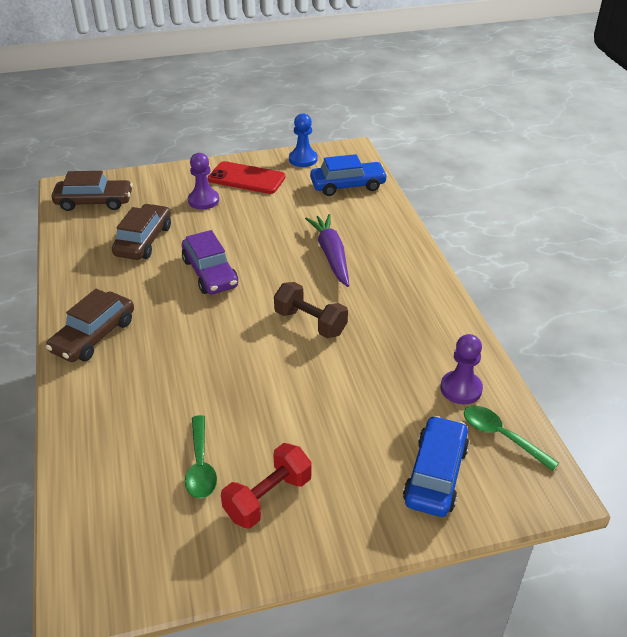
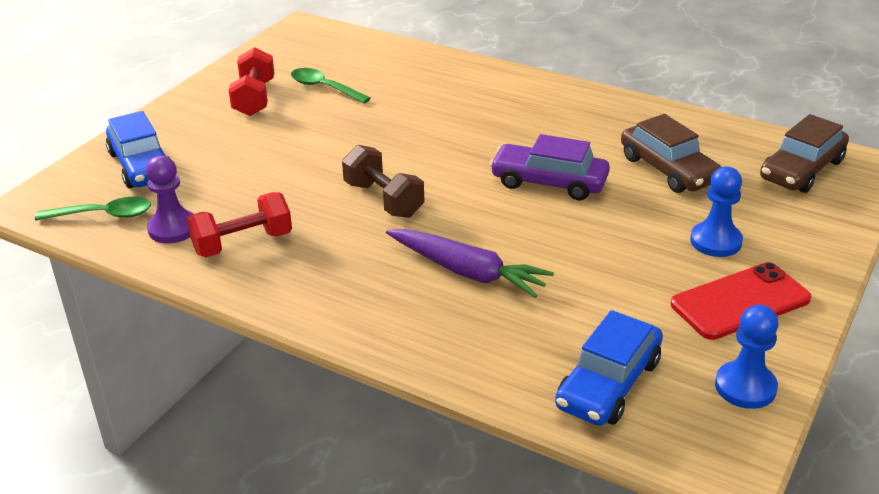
camera: 135 degrees right, 5 degrees down
brown car [46,289,134,362] -> none
purple pawn [188,153,219,210] -> blue pawn [690,166,743,257]
brown dumbbell [274,282,348,338] -> brown dumbbell turned 60 degrees clockwise [342,145,424,218]
none -> red dumbbell [187,192,292,257]

